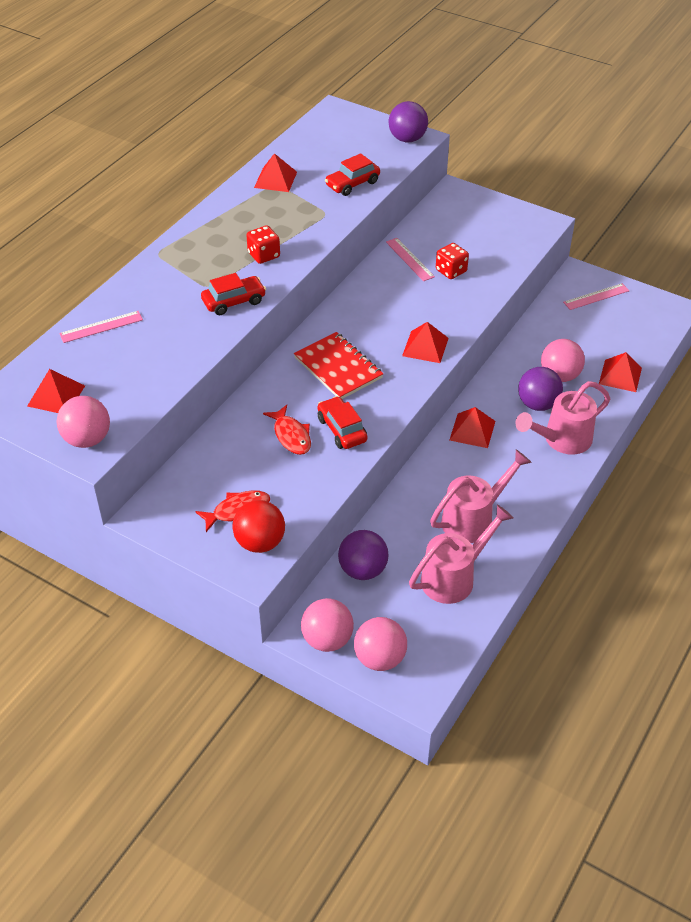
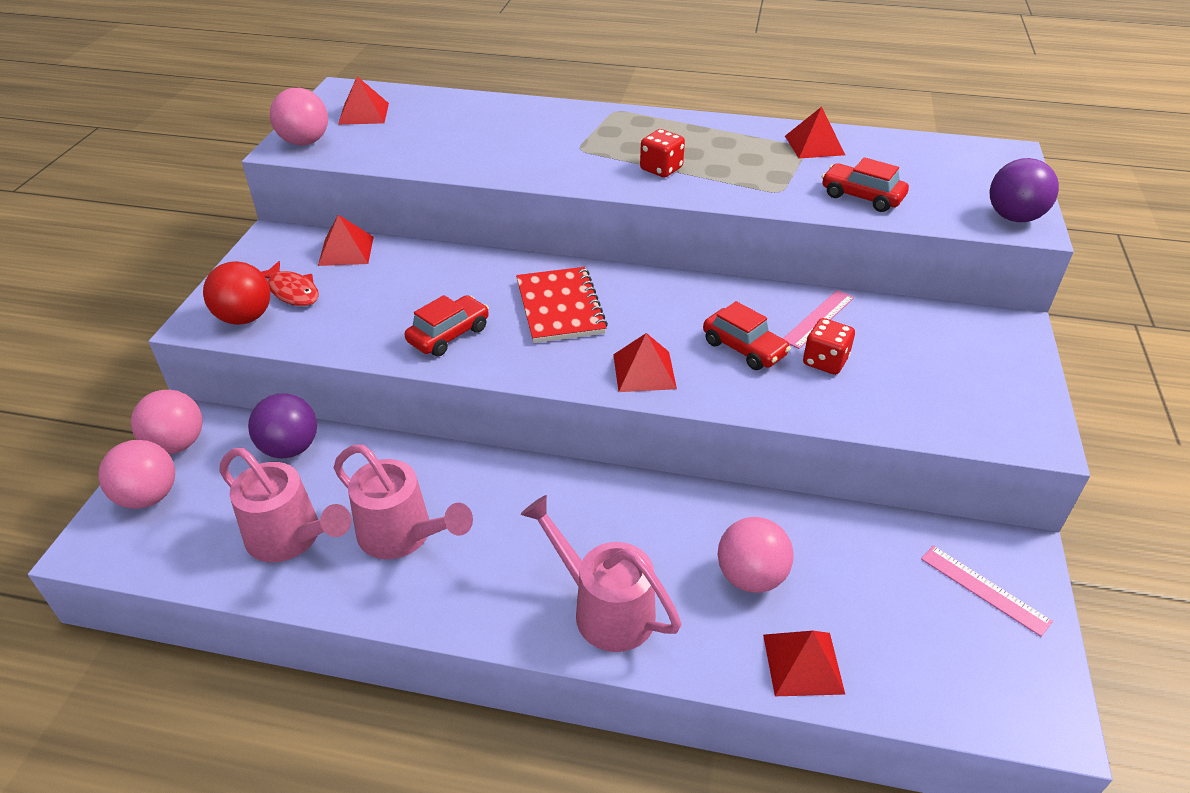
camera: 70 degrees right, 5 degrees down
pink ruler [59,311,143,343] -> none
red car [201,273,266,315] -> red car moved to [703,301,791,370]
red fish [263,405,311,455] -> none
red notebook [294,332,383,399] -> red notebook turned 45 degrees counterclockwise [516,267,608,343]
red pyramid [450,407,495,448] -> red pyramid moved to [318,215,374,266]
purple ball [518,367,563,411] -> none

